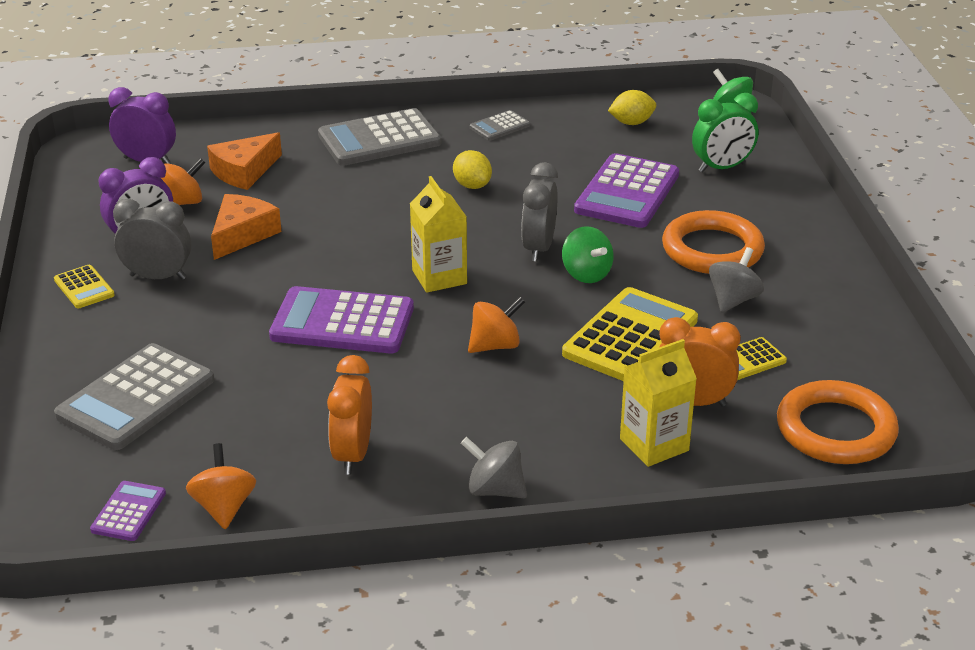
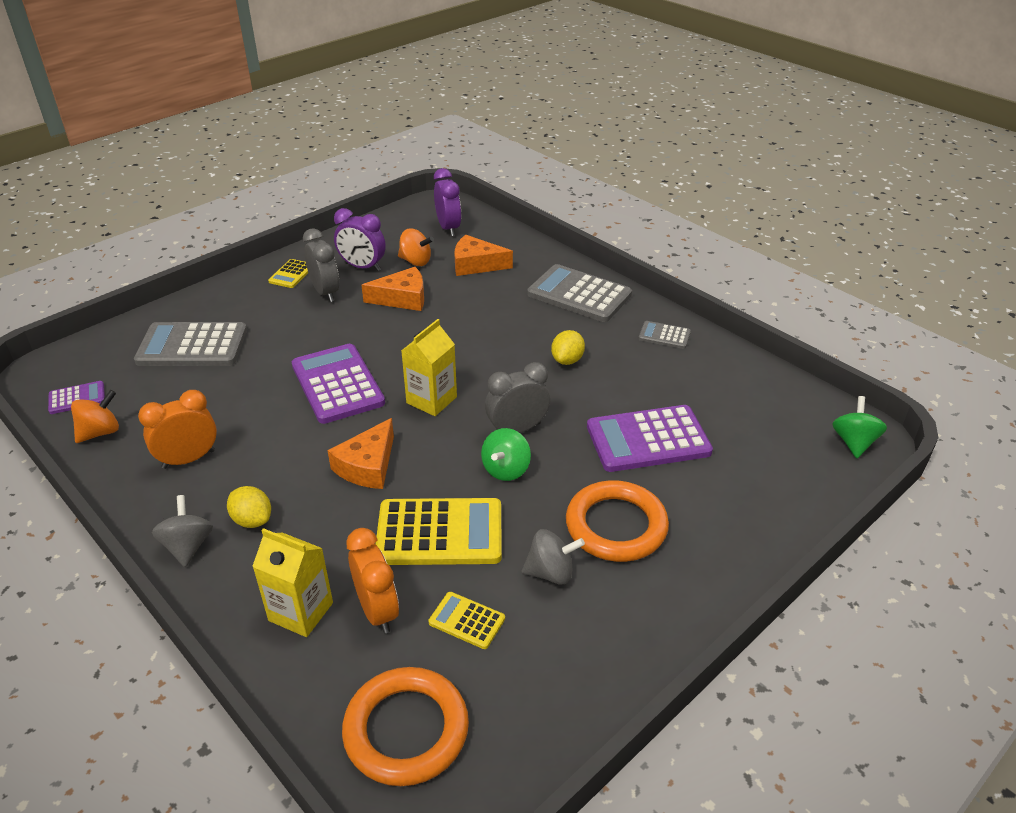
camera: 55 degrees right, 5 degrees up
orange spinning top [468,297,525,353] -> orange cheese [327,418,394,489]
yellow lemon [608,90,656,125] -> yellow lemon moved to [227,486,271,528]
green clock [692,93,759,173] -> none

